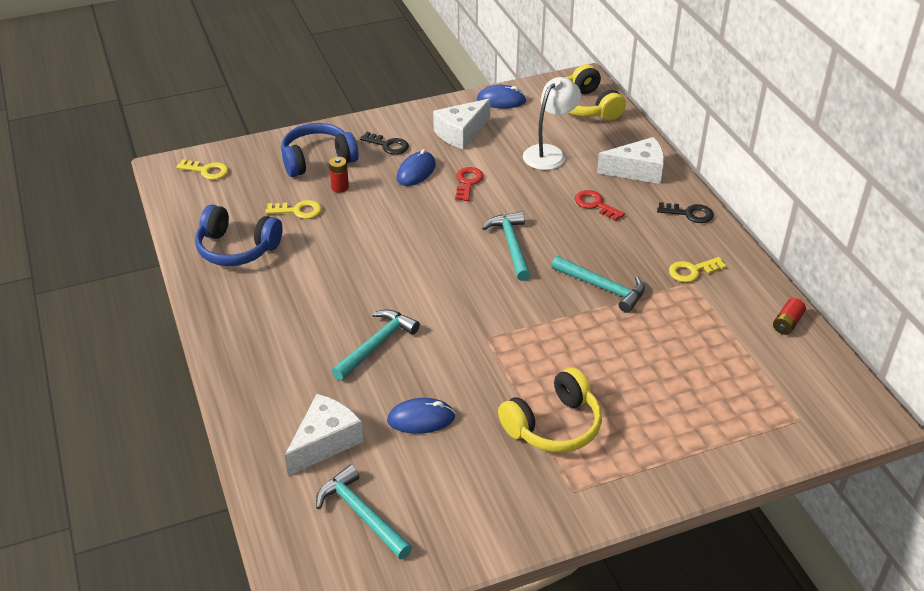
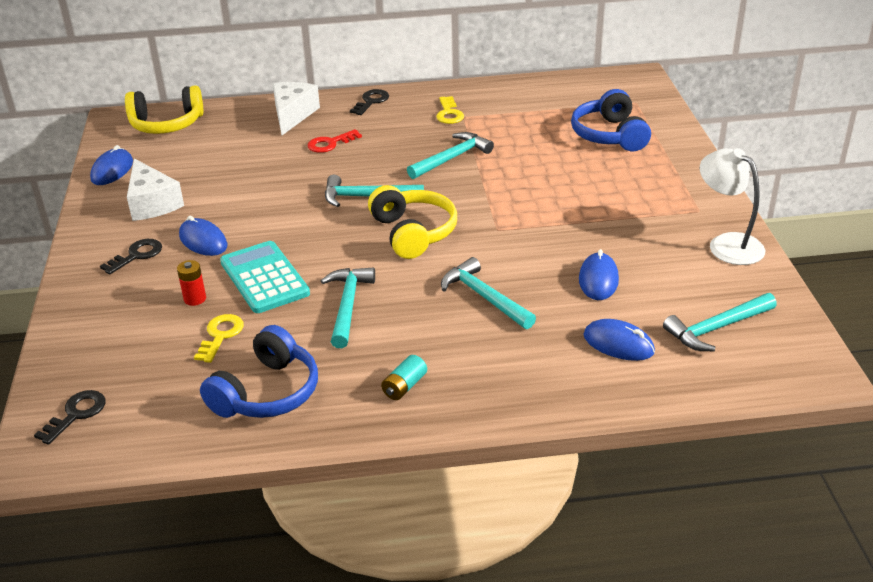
camera: 75 degrees left, 5 degrees down
yellow key [176,159,228,180] -> black key [34,390,105,445]
blue headphones [281,123,359,177] -> blue headphones moved to [571,89,651,151]
white cheese [285,394,363,476] -> blue mouse [583,319,655,361]
red key [455,167,484,201] -> none
yellow headphones [498,368,602,453] -> yellow headphones moved to [368,185,457,259]
white lamp [523,77,581,170] -> white lamp moved to [700,148,765,265]
red battery [773,298,806,335] -> none
none -> turquoise calculator [220,241,310,313]
none -> turquoise hammer [321,268,375,348]
none -> turquoise battery [381,355,427,400]

